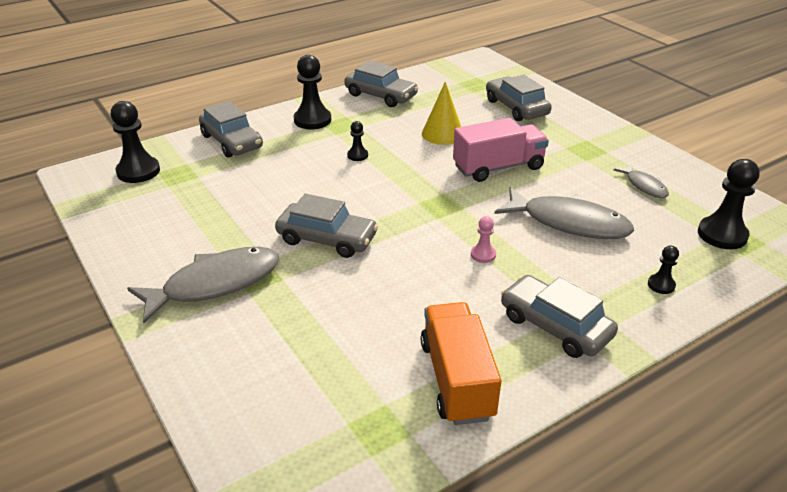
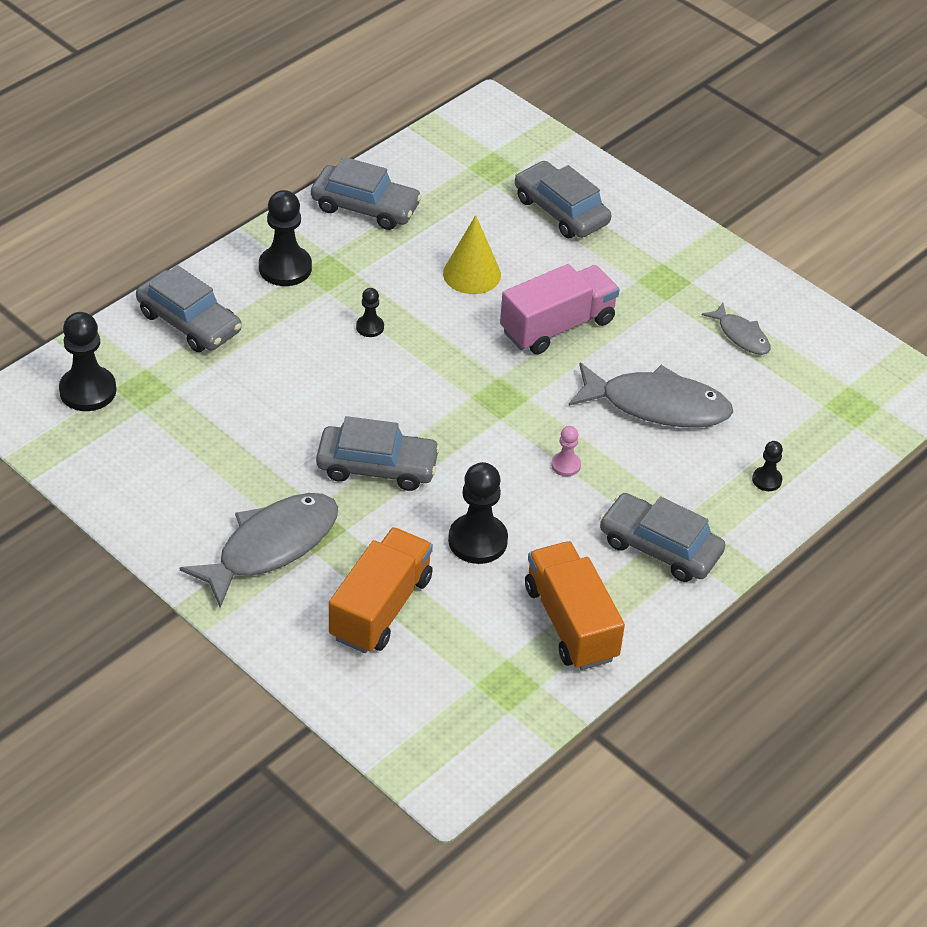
camera: 15 degrees left, 10 degrees up
black pawn [698,159,760,249] -> black pawn moved to [448,462,508,564]
none -> orange truck [329,527,433,653]

